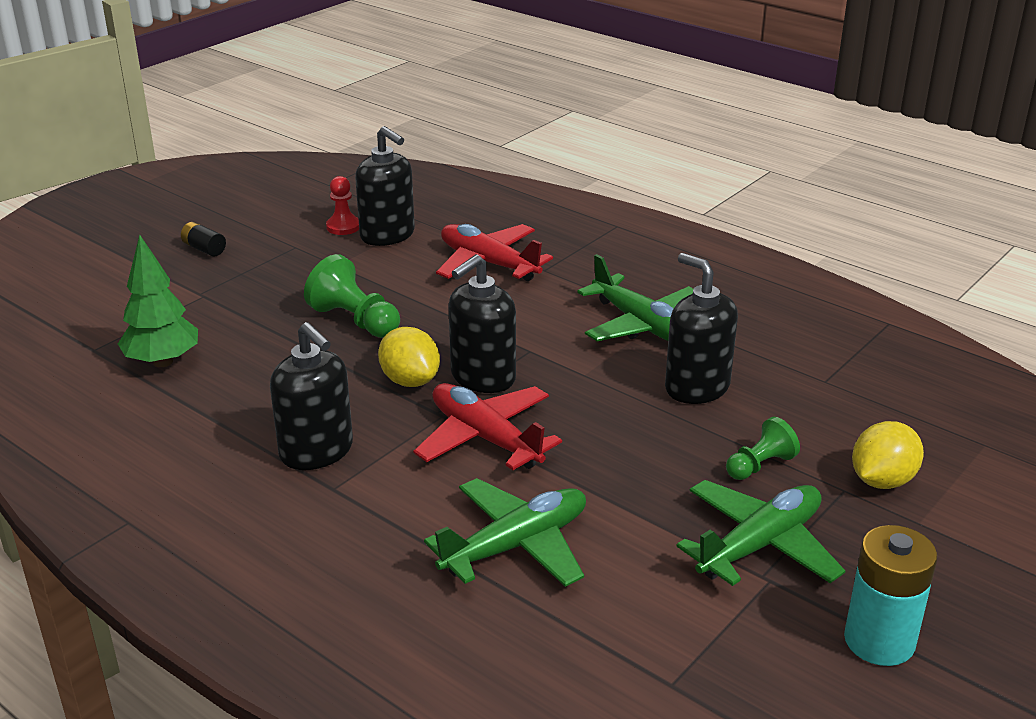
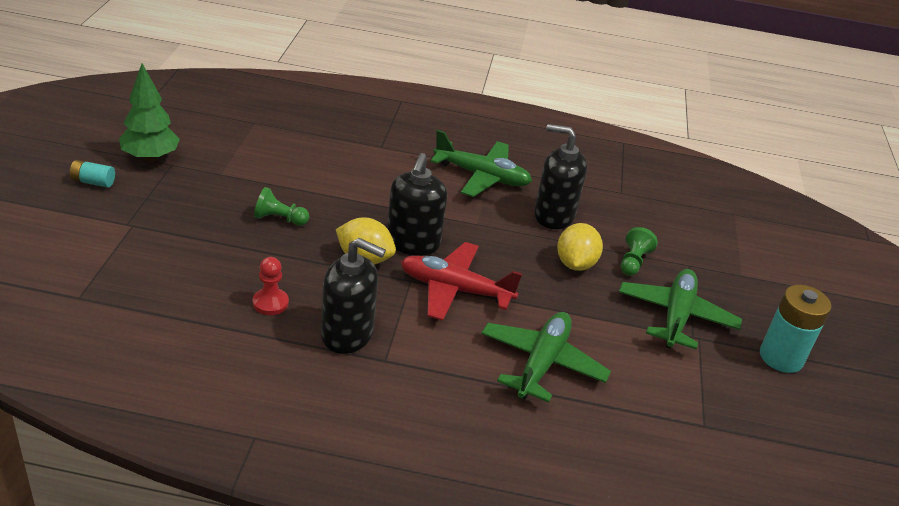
camera: 35 degrees left, 5 degrees up
green tree [118,235,198,367] -> green tree moved to [119,63,180,162]
black battery [181,222,226,257] -> turquoise battery [70,160,115,188]
green pawn [304,254,400,338] -> green pawn [254,187,309,226], size x0.64
red pawn [326,176,359,235] -> red pawn moved to [253,257,289,315]
black soap dispenser [355,126,415,246] -> none
red plane [436,224,553,281] -> none
yellow lemon [852,421,924,489] -> yellow lemon moved to [557,223,603,271]

